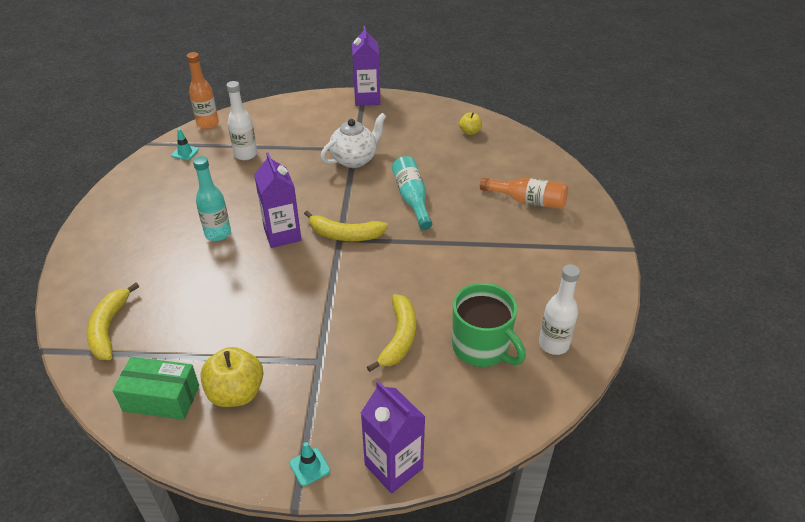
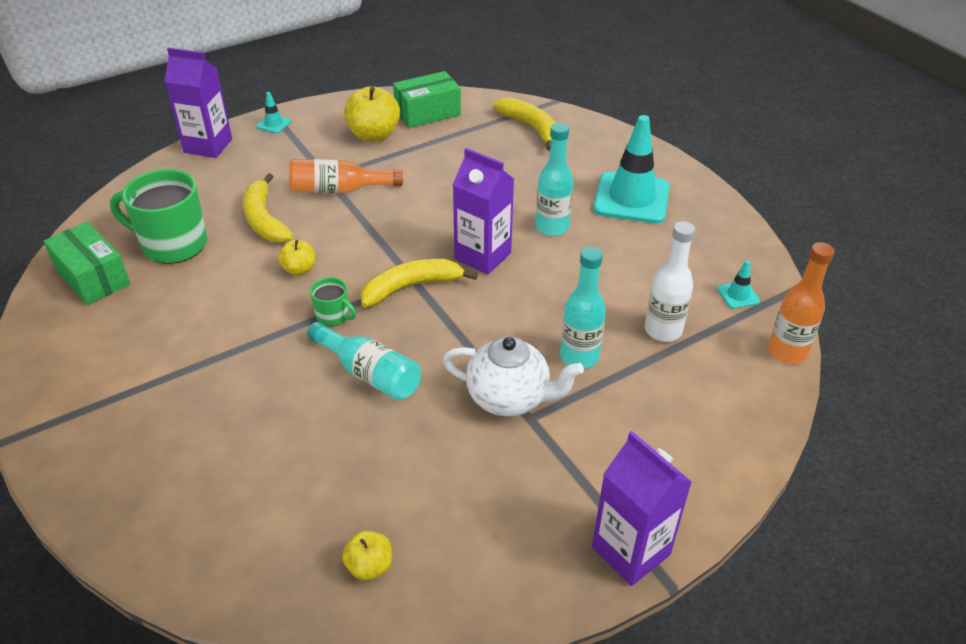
camera: 145 degrees right, 0 degrees up
white teapot [320,113,386,168] -> white teapot turned 90 degrees counterclockwise [443,336,584,416]
orange bottle [480,178,568,209] -> orange bottle moved to [289,159,403,193]
white bottle [539,264,580,355] -> green box [43,222,130,305]
none -> yellow apple [278,240,315,275]
none -> green mug [310,277,356,326]
none -> turquoise bottle [560,247,606,369]
none -> turquoise traffic cone [593,115,670,223]

